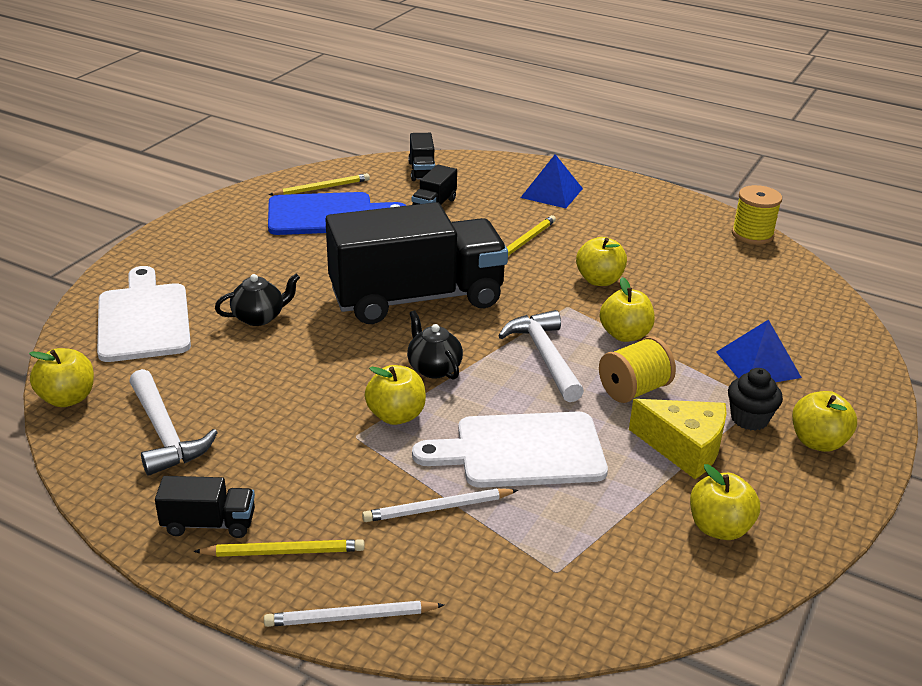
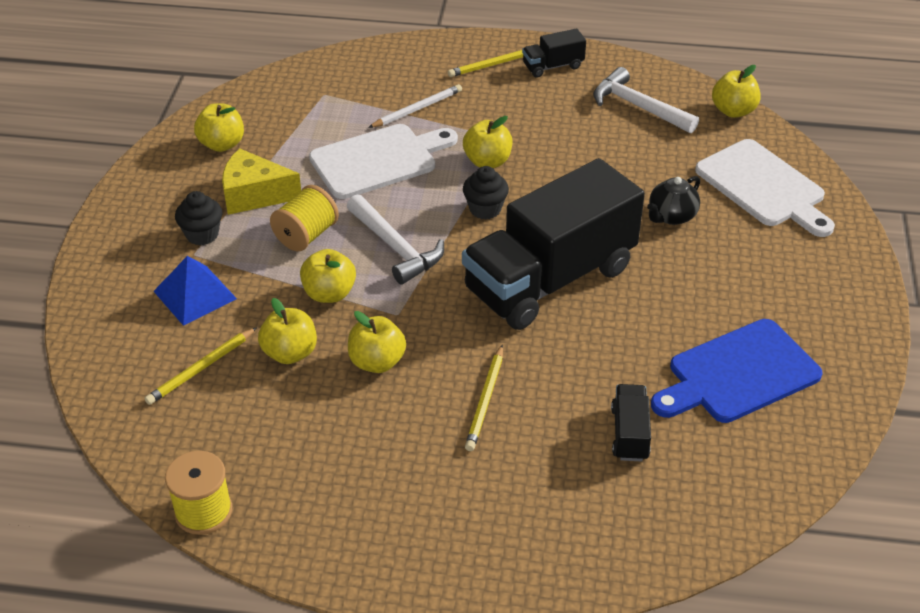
camera: 160 degrees right, 10 degrees up
white pencil [264,601,444,627] -> none
yellow pencil [269,173,370,196] -> yellow pencil moved to [144,327,257,405]
black teapot [407,311,463,380] -> black cupcake [463,166,509,220]
black truck [408,133,435,181] -> none
blue pyramid [520,154,583,208] -> none
yellow apple [792,391,857,452] -> yellow apple moved to [258,298,317,364]

